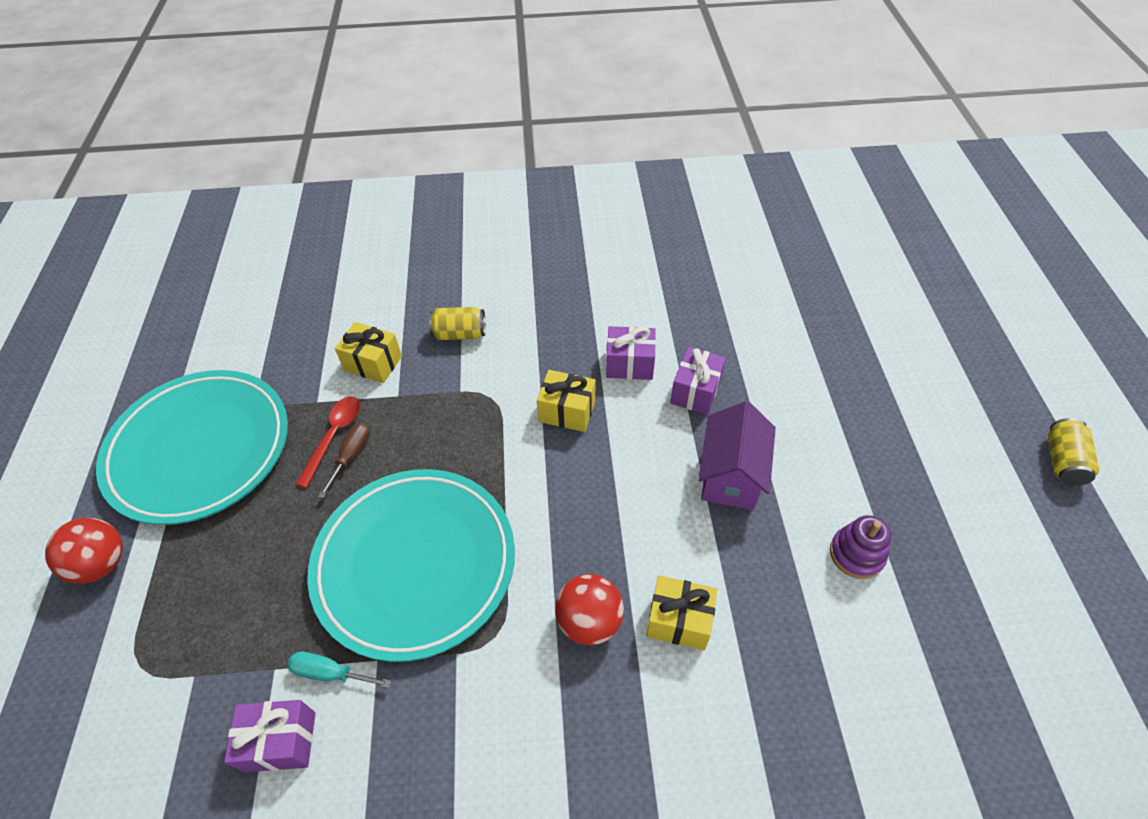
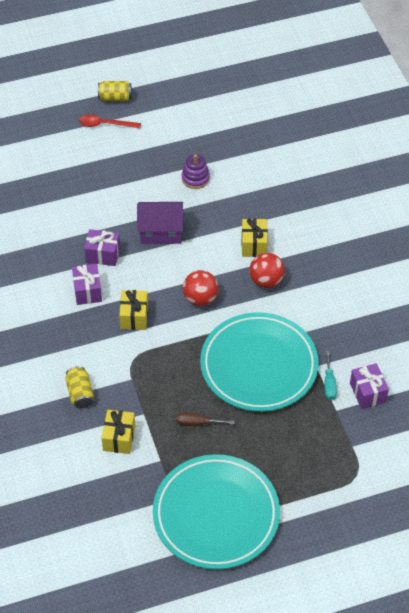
camera: 105 degrees left, 0 degrees up
red ball [45,518,123,583] -> red ball moved to [183,270,219,306]
red spoon [296,396,360,488] -> red spoon moved to [79,115,141,128]

